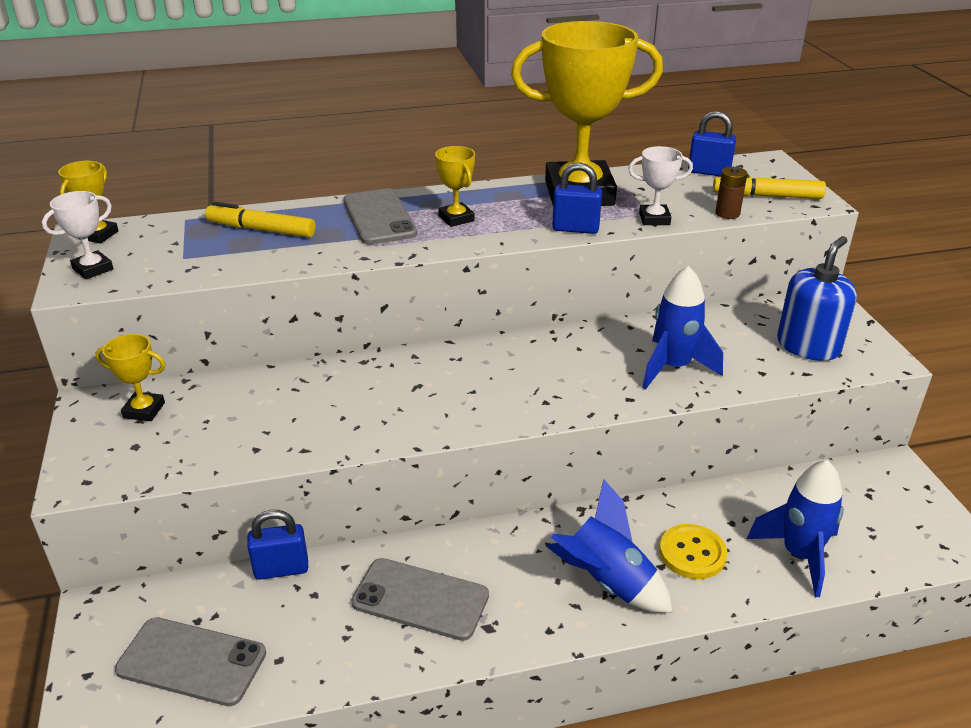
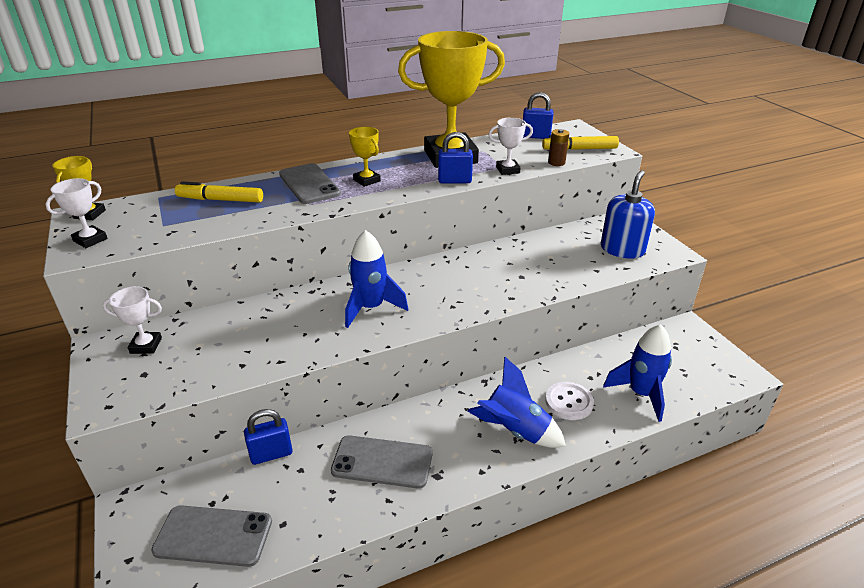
camera: 10 degrees left, 0 degrees up
yellow trophy [95,334,166,421] -> white trophy [103,286,162,354]
blue rocket [642,266,723,389] -> blue rocket moved to [345,230,408,328]
yellow button [659,524,727,579] -> white button [545,382,594,420]

